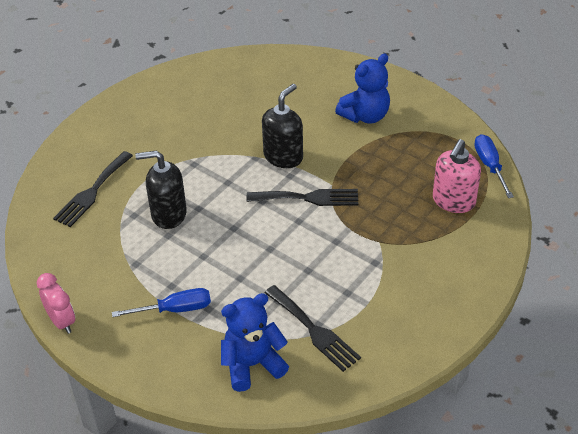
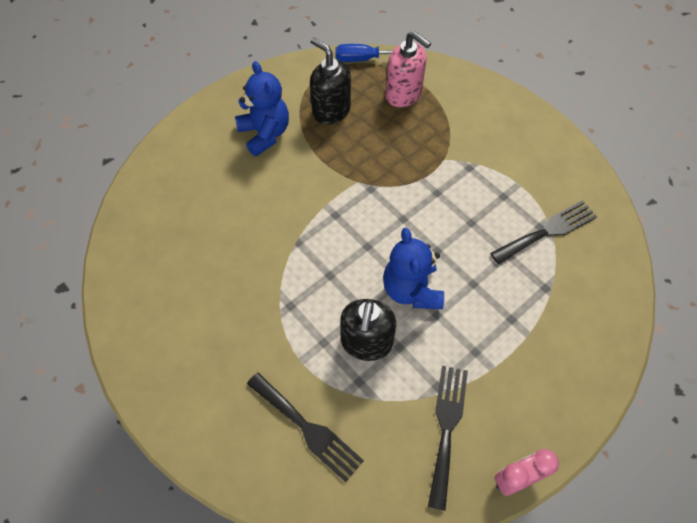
camera: 80 degrees left, 15 degrees up
blue screwdriver [112,288,211,317] -> none
blue teddy bear [221,293,289,392] -> blue teddy bear moved to [383,228,444,309]
black fork [247,189,358,206] -> black fork moved to [428,366,468,511]
black soap dispenser [262,84,303,168] -> black soap dispenser moved to [310,38,351,125]

